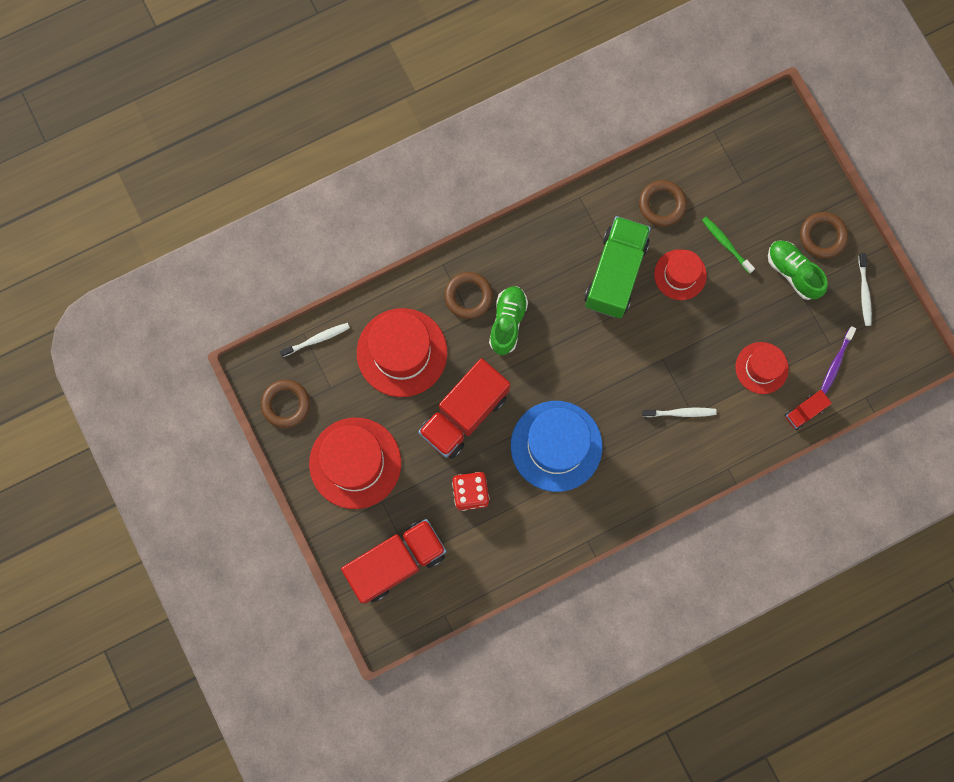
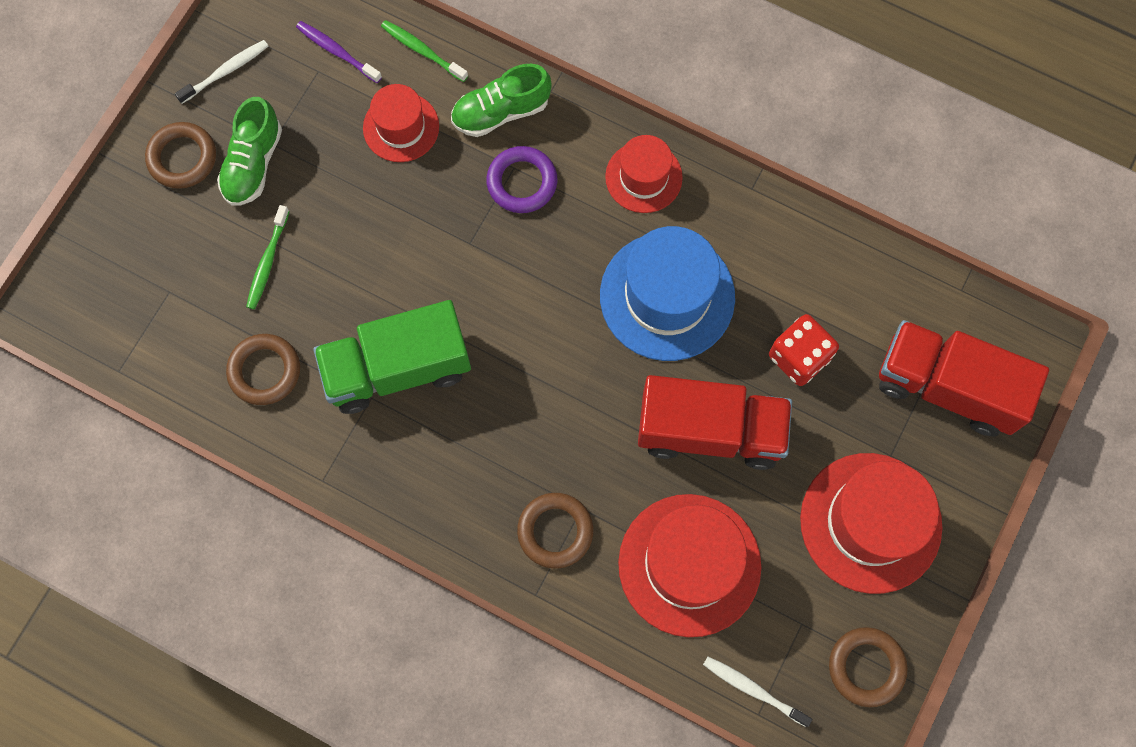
camera: 125 degrees left, 5 degrees down
green shoe [489,286,528,355] -> green shoe moved to [451,64,552,137]
white toothbrush [642,408,717,417] -> purple ring [486,146,558,213]
red hat [654,249,707,300] -> red hat moved to [605,135,683,213]
red truck [785,390,832,430] -> green toothbrush [381,20,468,82]
purple toothbrush [821,326,856,395] -> purple toothbrush turned 135 degrees counterclockwise [296,21,382,83]

